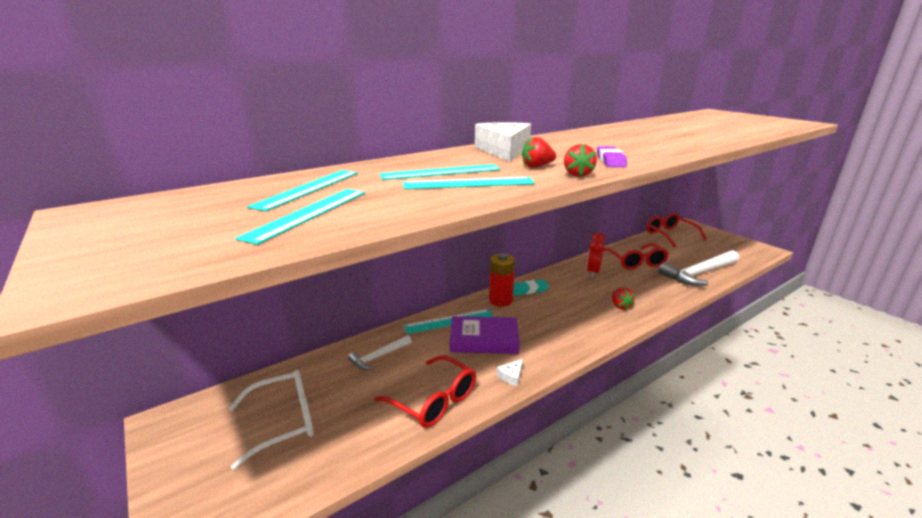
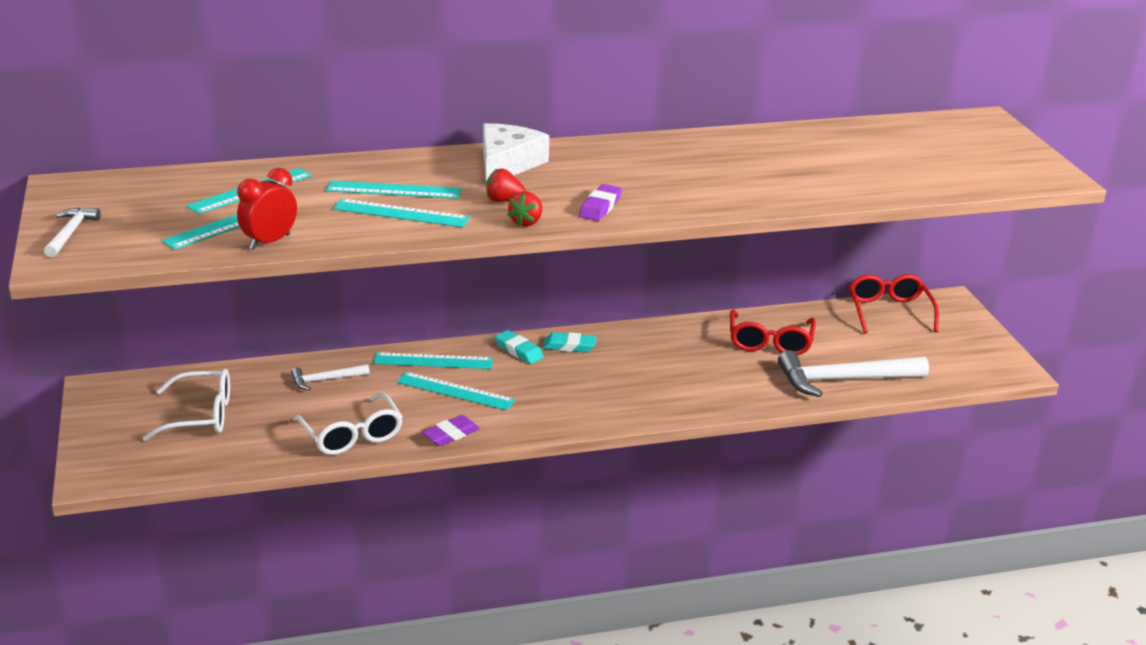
camera: 20 degrees right, 5 degrees up
red glasses [374,355,476,428] -> white glasses [294,392,403,455]
purple book [450,316,520,354] -> turquoise ruler [397,372,515,410]
red battery [489,253,515,307] -> turquoise eraser [495,330,544,364]
white cheese [496,359,523,386] -> purple eraser [422,415,480,446]
red clock [587,233,606,278] -> red clock moved to [237,168,297,250]
red strawberry [612,288,635,310] -> none
none -> white hammer [44,208,101,257]

